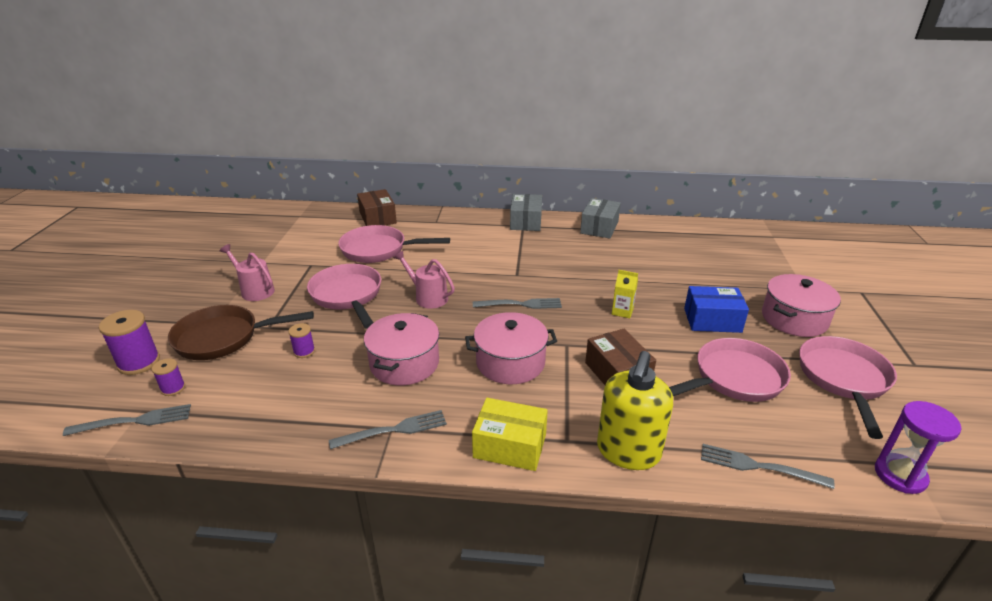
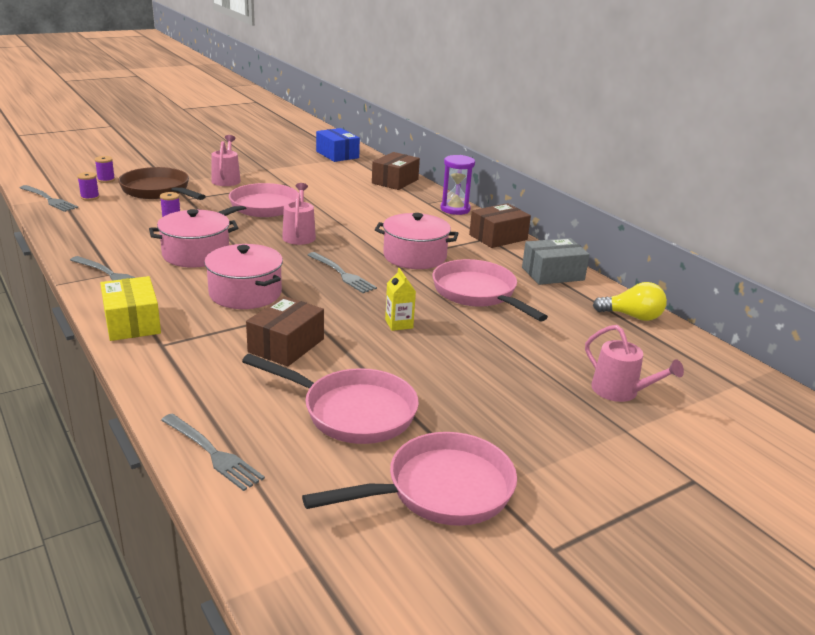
camera: 50 degrees right, 5 degrees down
purple spool [99,310,160,375] -> purple spool [95,156,115,183], size x0.55
pink pan [338,225,450,263] -> pink pan moved to [432,259,548,322]
grey box [510,194,542,231] -> brown box [469,203,531,248]
yellow soap dispenser [597,351,673,470] -> none
blue box [684,286,749,333] -> blue box moved to [316,128,360,162]
grey fork [701,444,835,489] -> grey fork turned 150 degrees clockwise [161,414,265,491]
pink pot [762,274,841,337] -> pink pot moved to [375,213,459,269]
purple hourglass [875,401,961,494] -> purple hourglass moved to [441,155,475,215]
none -> pink watering can [585,325,684,402]
none -> yellow light bulb [593,282,667,321]

